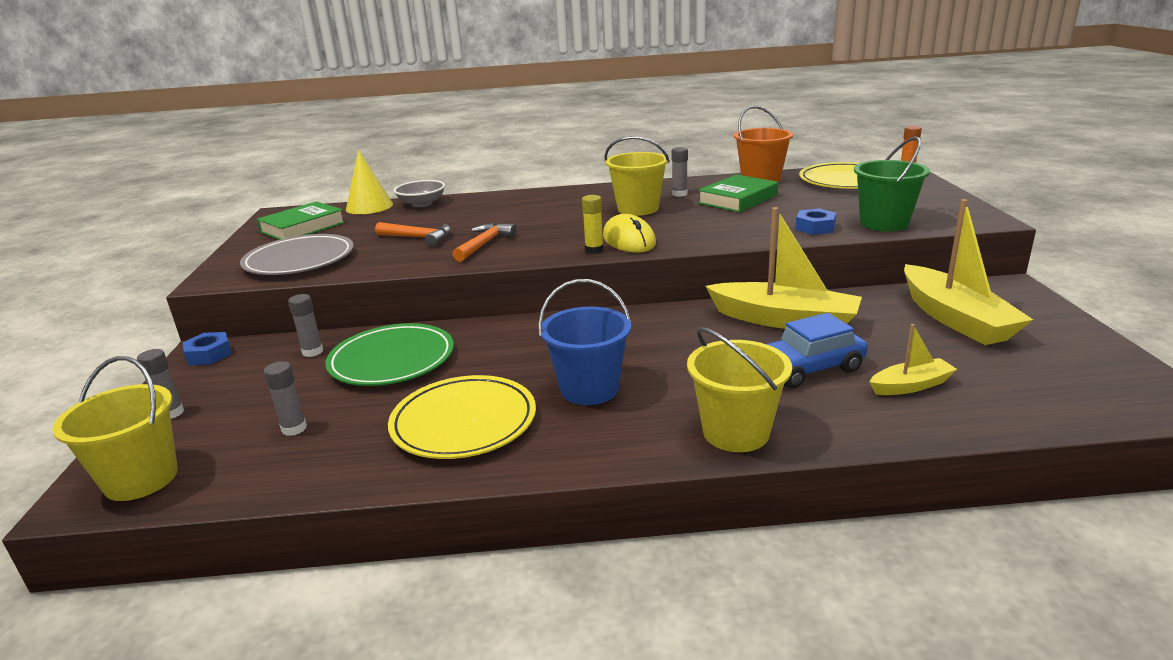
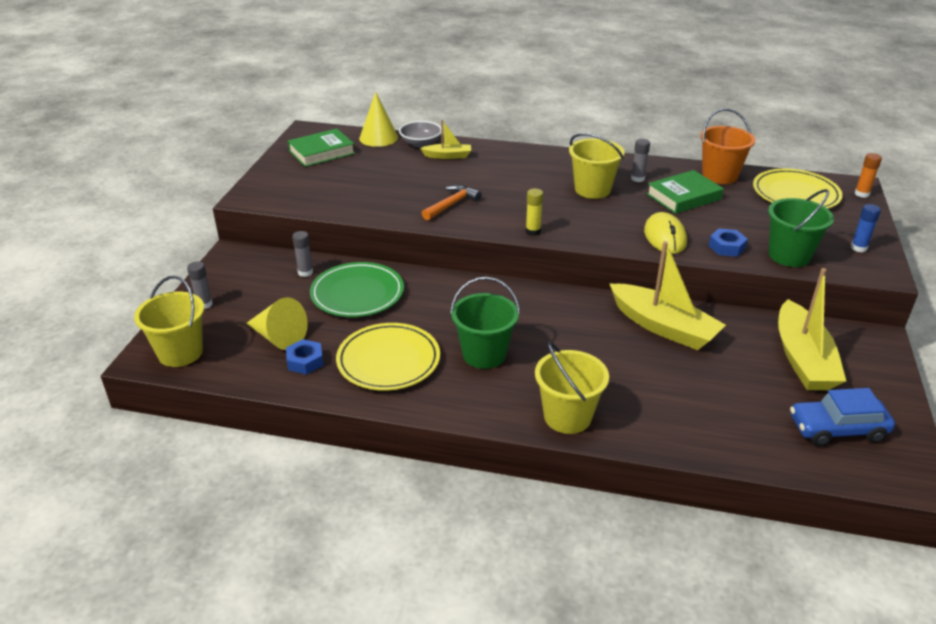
camera: 15 degrees right, 10 degrees up
blue nut [183,332,232,365] -> blue nut moved to [286,339,324,375]
grey plate [240,234,354,275] -> none
grey glue stick [264,361,307,436] -> yellow cone [246,297,308,350]
orange hammer [375,222,451,246] -> none
blue bucket [538,279,631,405] -> green bucket [450,277,520,369]
yellow mouse [603,214,656,253] -> yellow mouse moved to [644,212,687,254]
blue car [767,313,868,389] -> blue car moved to [790,388,895,446]
yellow boat [870,324,957,395] -> yellow boat moved to [420,120,471,159]
none -> blue glue stick [851,204,881,252]

